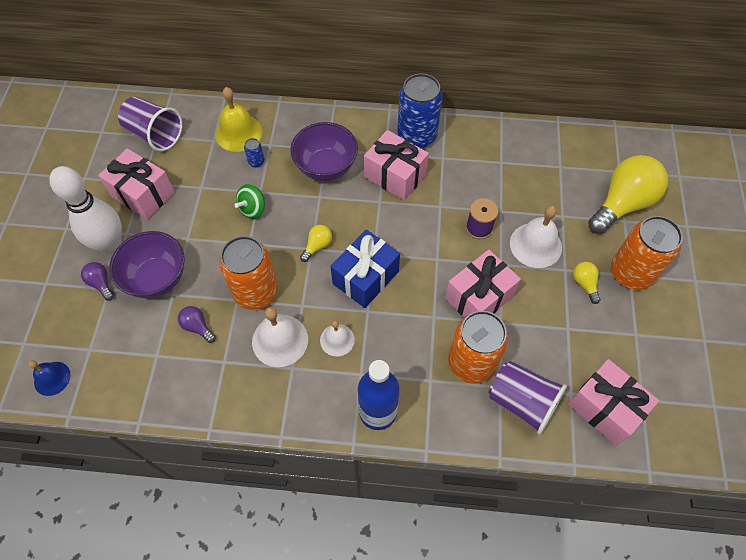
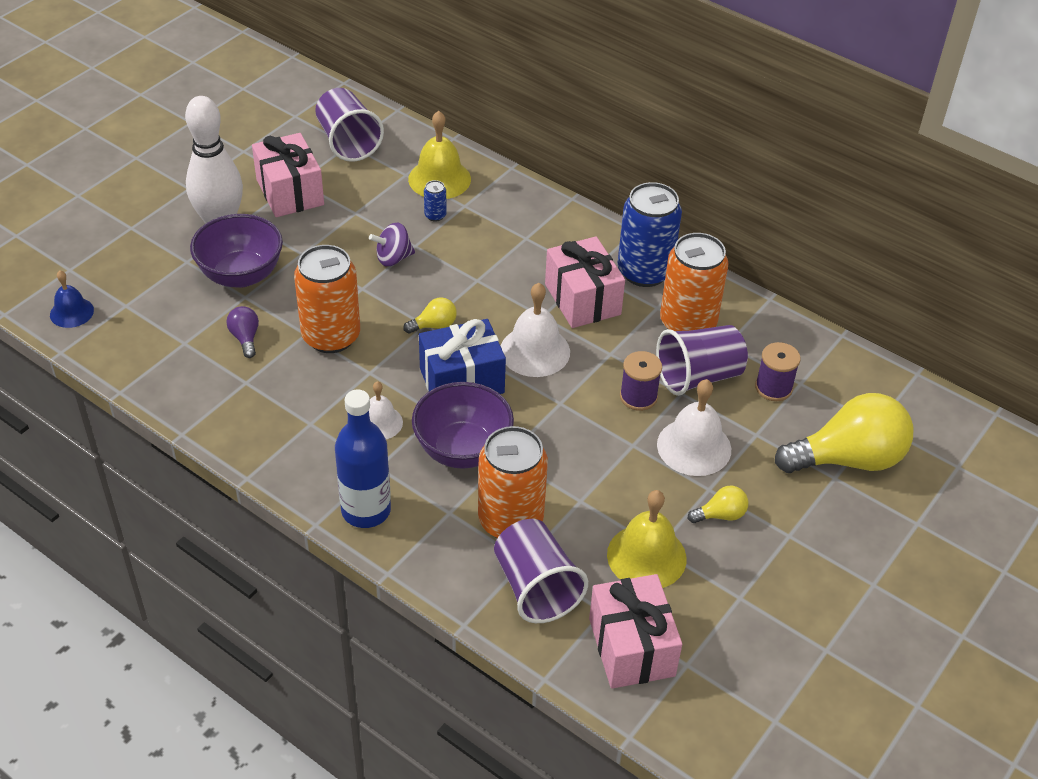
camera: 30 degrees right, 15 degrees down
purple light bulb [81,262,114,301] -> none
green spinning top [235,184,265,219] -> purple spinning top [369,222,415,266]
white bell [252,307,308,367] -> white bell moved to [501,283,570,377]
purple bowl [290,122,358,181] -> purple bowl moved to [412,382,514,469]
pink gift [445,249,521,317] -> none
yellow light bulb [573,262,600,304] -> yellow light bulb turned 60 degrees clockwise [688,486,748,523]
orange can [611,216,683,290] -> orange can moved to [660,233,729,331]
none -> yellow bell [607,490,687,588]
none -> purple cup [656,325,748,396]
none -> purple spool [755,342,801,401]

